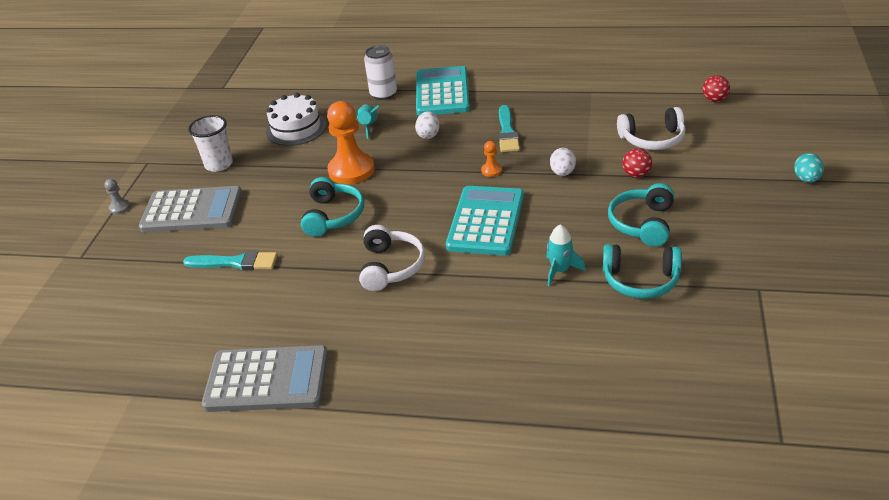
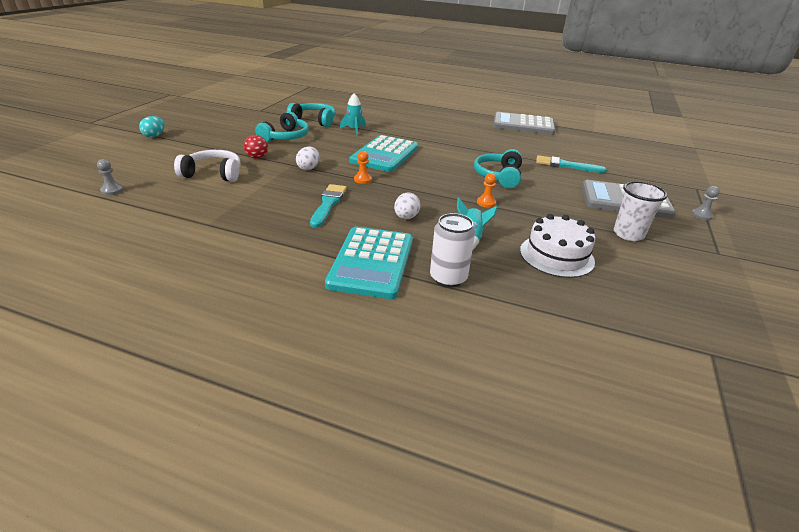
camera: 175 degrees left, 5 degrees down
orange pawn [327,101,375,184] -> orange pawn [477,173,496,208], size x0.43
white headphones [359,225,425,291] -> none
red ball [703,75,730,102] -> grey pawn [97,159,123,195]

